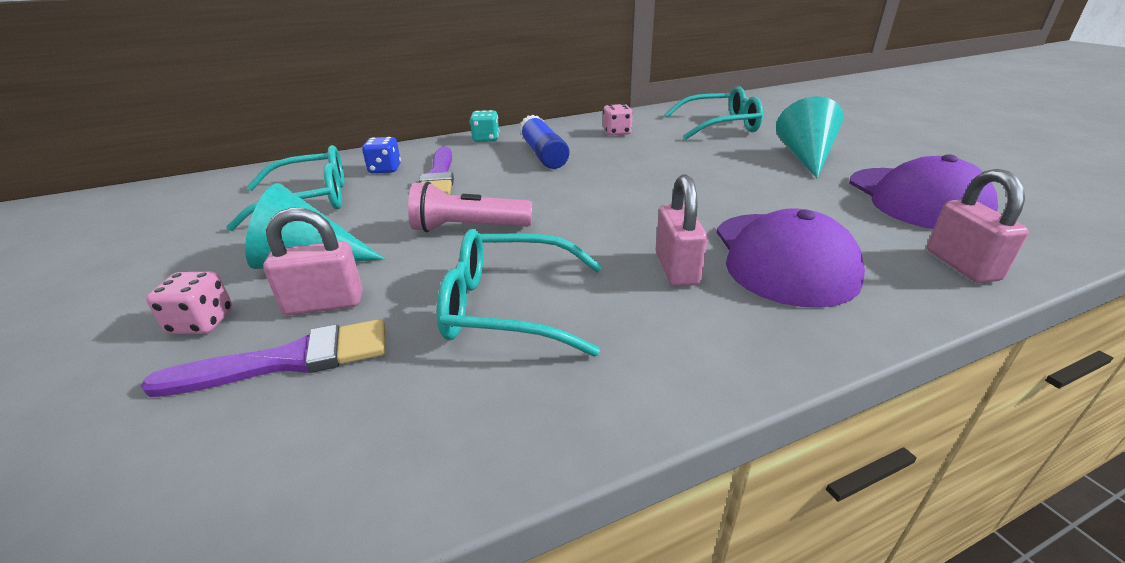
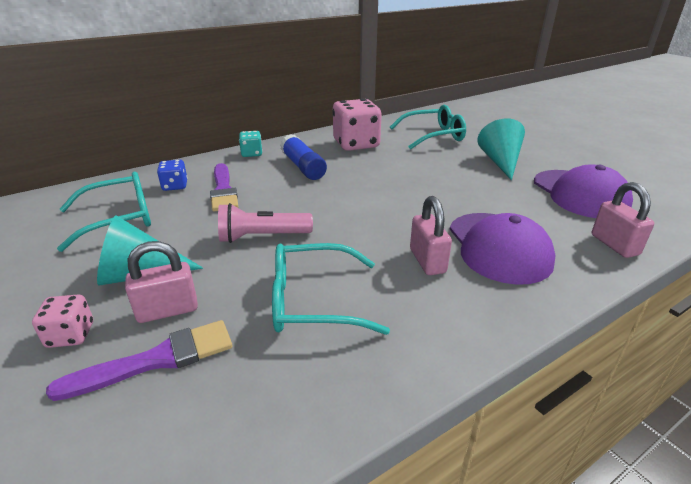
camera: 10 degrees left, 0 degrees up
pink dice [603,104,633,136] -> pink dice [332,99,382,151], size x2.01

